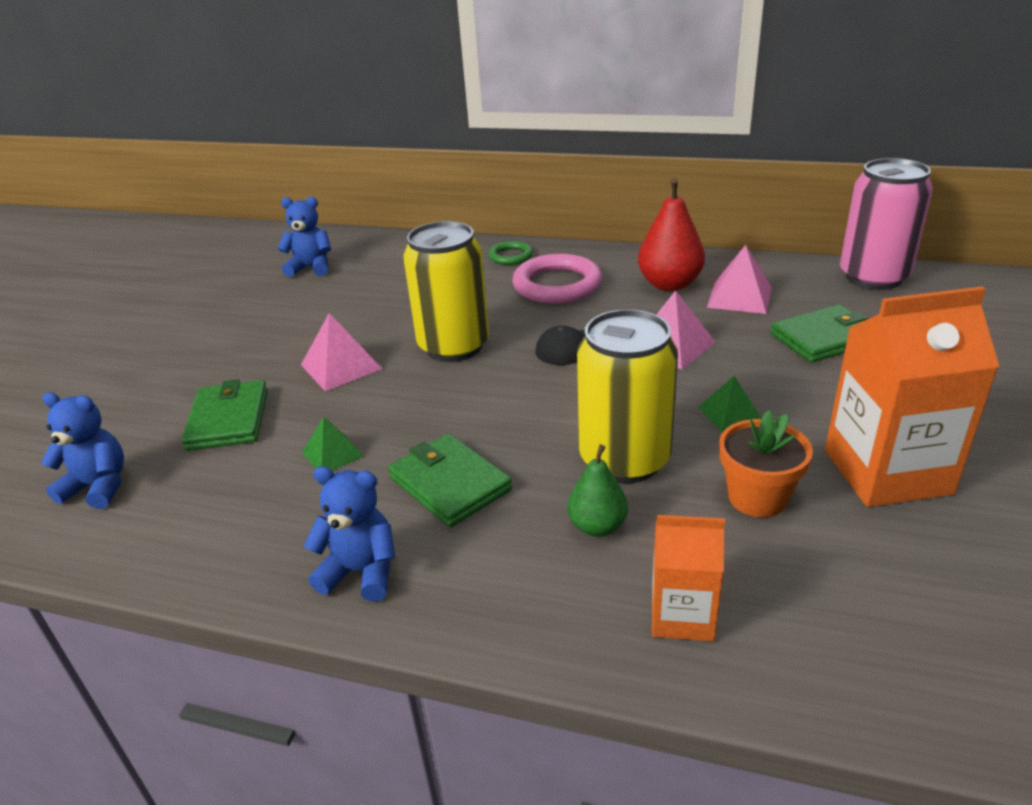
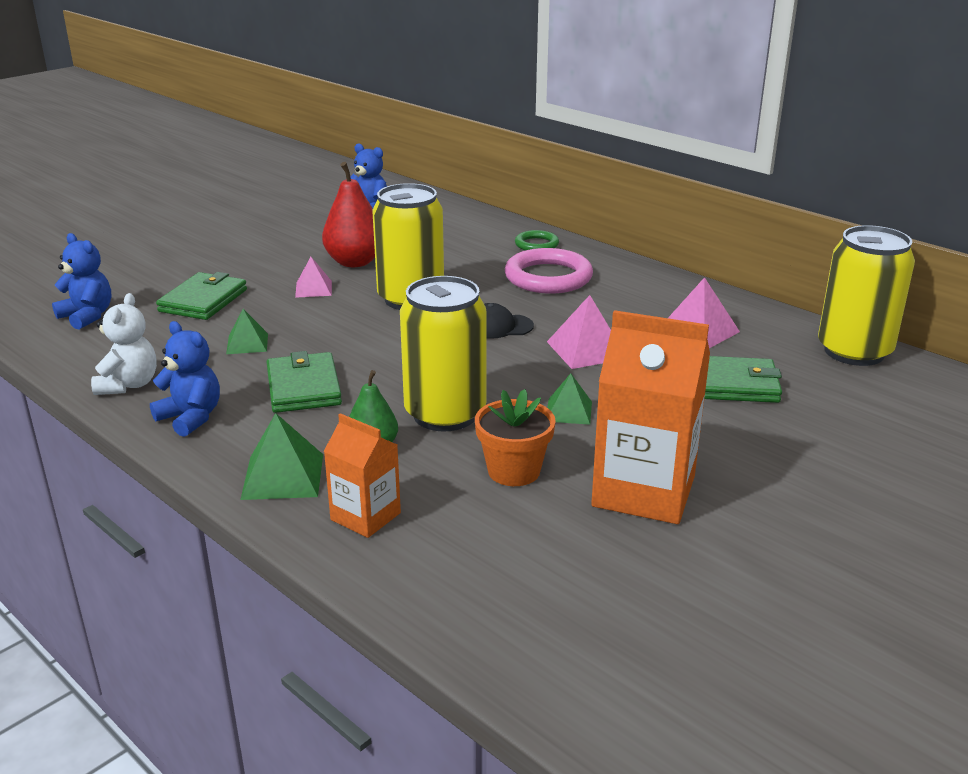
camera: 25 degrees right, 5 degrees down
pink pyramid [301,313,382,391] -> pink pyramid [295,257,332,298], size x0.65
red pear [638,178,705,291] -> red pear moved to [322,162,375,267]
pink can [840,158,933,290] -> yellow can [818,225,915,366]
none -> white teddy bear [91,293,157,395]
none -> green pyramid [240,413,323,500]

